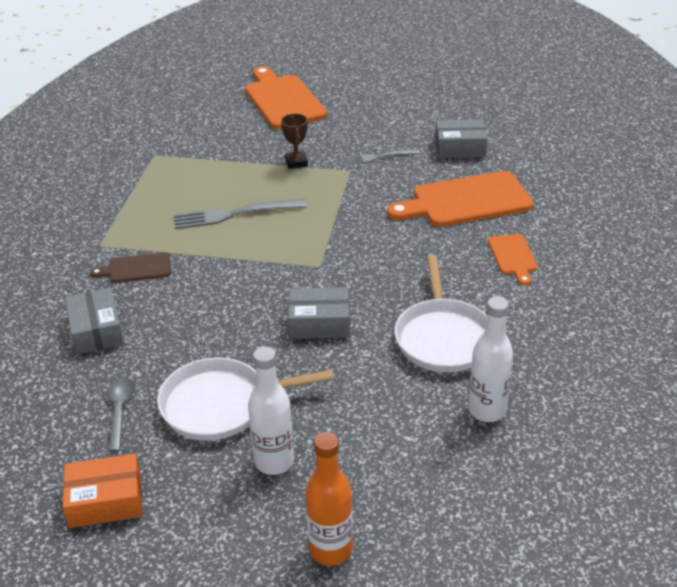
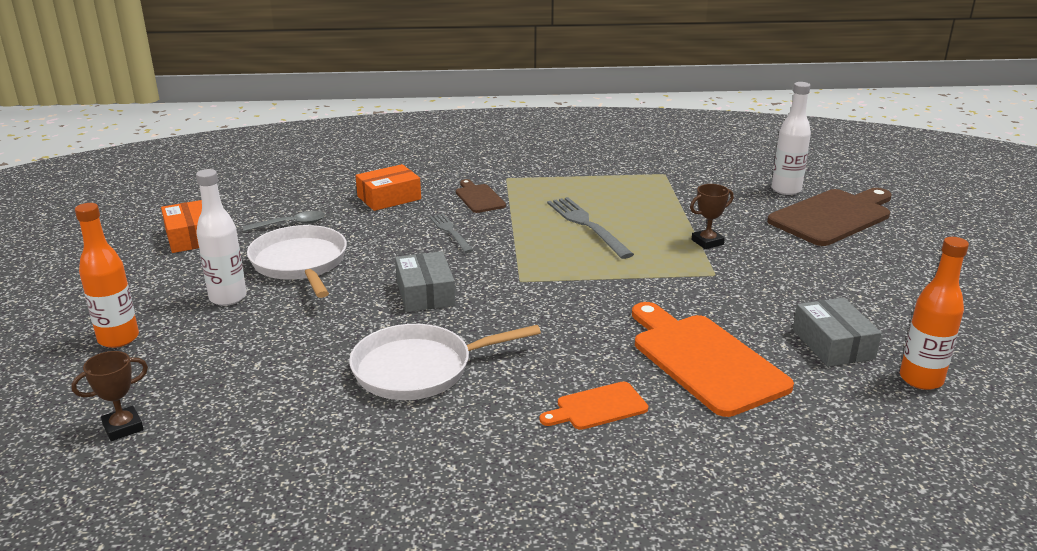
camera: 75 degrees right, 10 degrees down
grey box [65,288,124,355] -> orange box [355,164,421,211]
orange cutting board [245,66,327,129] -> brown cutting board [767,188,892,246]
grey fork [344,149,420,165] -> grey fork moved to [429,214,473,253]
white bottle [468,296,513,422] -> white bottle moved to [771,82,811,195]
none -> brown trophy [71,351,148,441]
none -> orange bottle [900,237,969,390]

